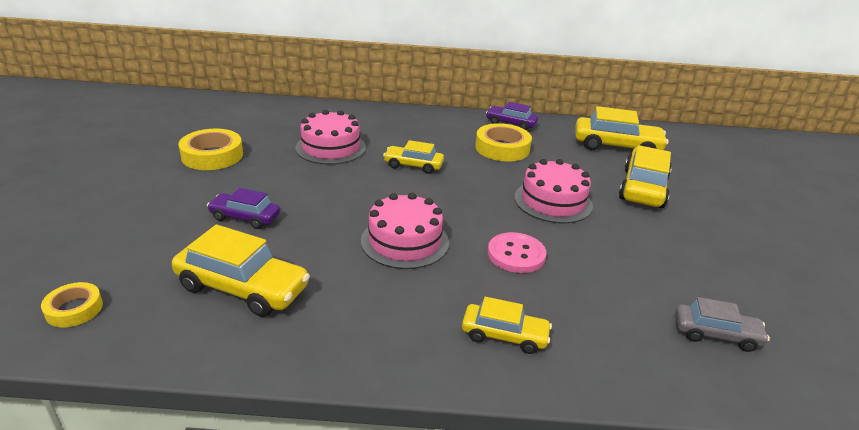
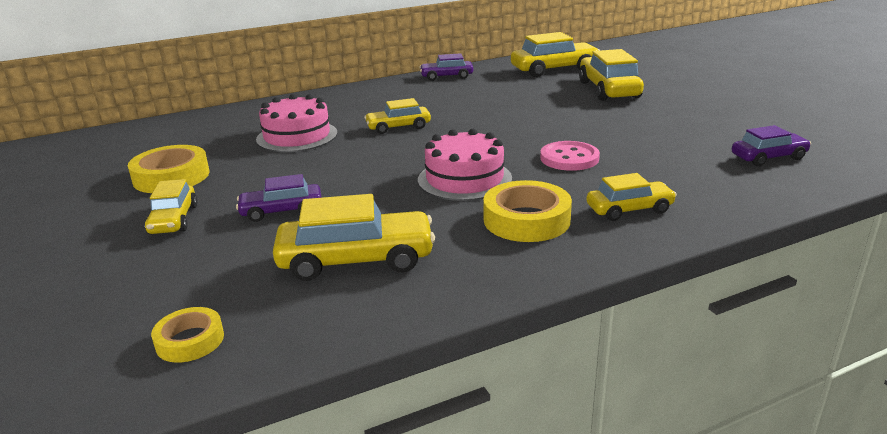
camera: 25 degrees left, 5 degrees down
yellow tape [475,123,532,162] -> yellow tape moved to [483,180,572,242]
pink cake [515,159,593,223] -> none
grey car [675,297,770,352] -> purple car [732,125,811,166]
none -> yellow car [145,179,198,234]

